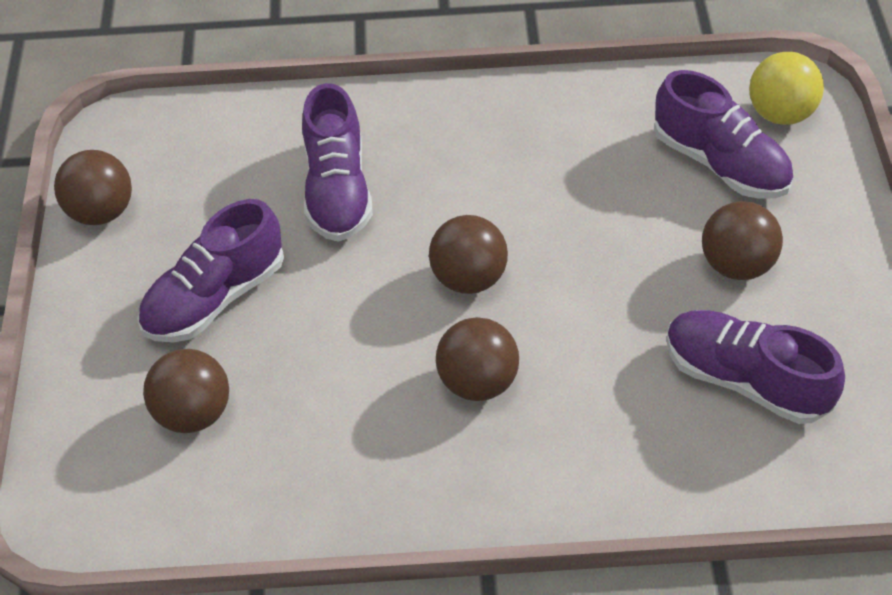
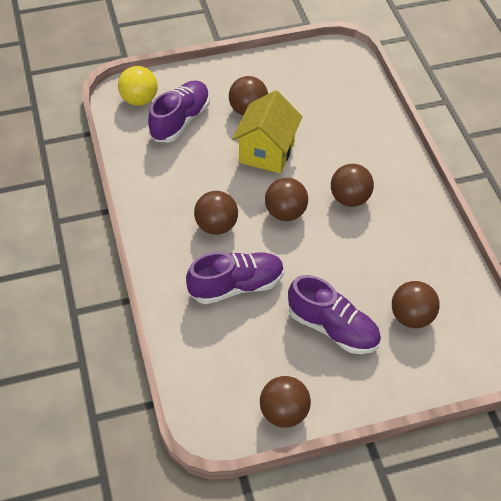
camera: 105 degrees left, 0 degrees up
purple shoe [666,310,845,424] -> none
none -> brown ball [194,191,238,235]
none -> yellow house [232,90,302,173]

